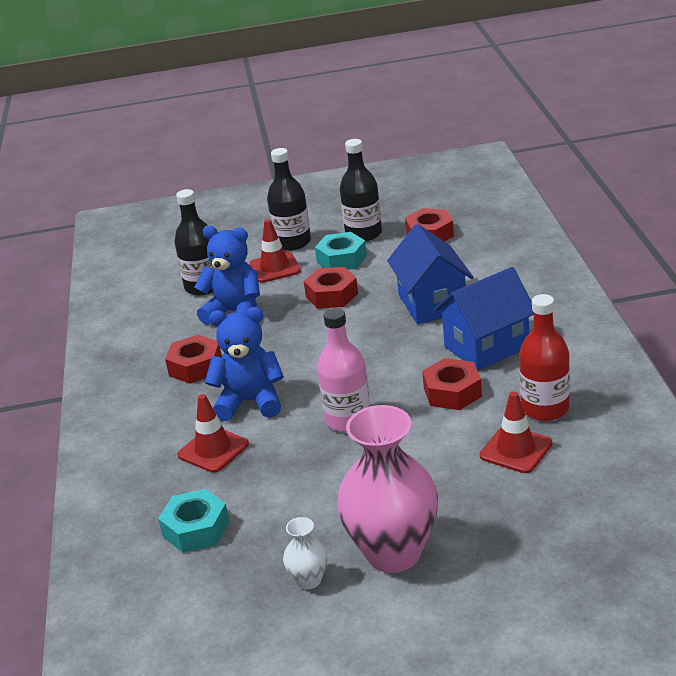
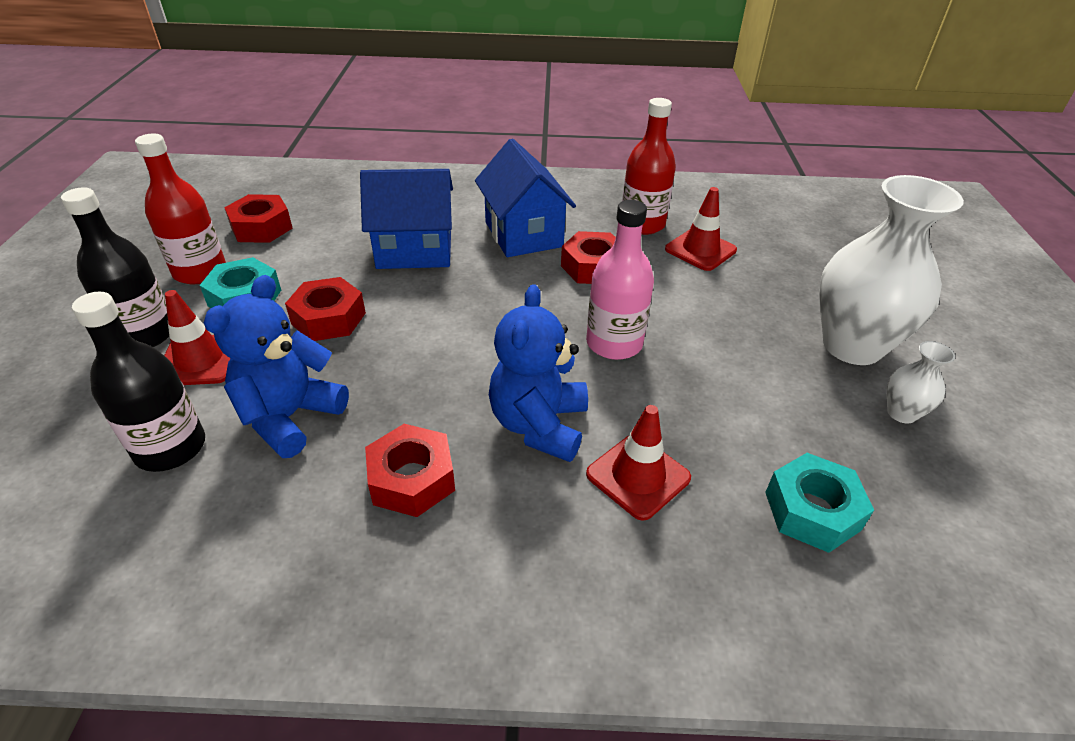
camera: 85 degrees left, 10 degrees up
pink vase [337,405,438,573] -> white vase [819,175,964,365]
black bottle [340,139,382,241] -> red bottle [135,134,226,284]

